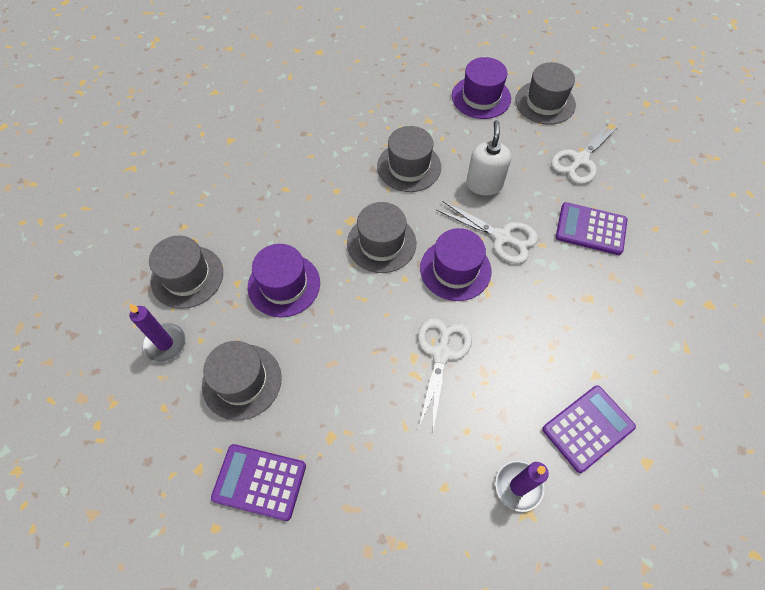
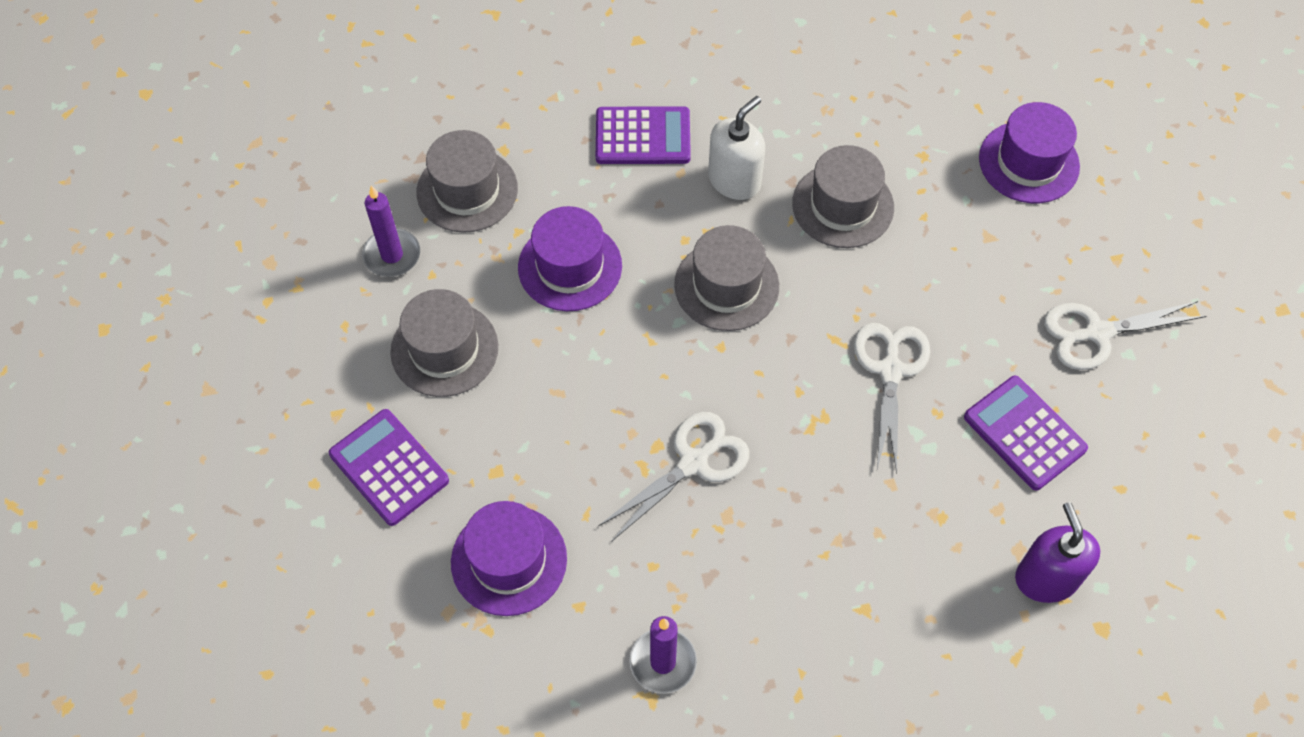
camera: 35 degrees right, 0 degrees up
purple hat [420,228,491,301] -> purple hat moved to [451,501,567,616]
white scissors [436,201,538,264] -> white scissors turned 150 degrees counterclockwise [854,323,930,473]
white soap dispenser [466,120,511,195] -> white soap dispenser moved to [708,96,765,200]
grey hat [515,62,576,125] -> none
purple calculator [542,385,636,473] -> purple calculator moved to [596,106,691,164]
none -> purple soap dispenser [1015,502,1100,603]

